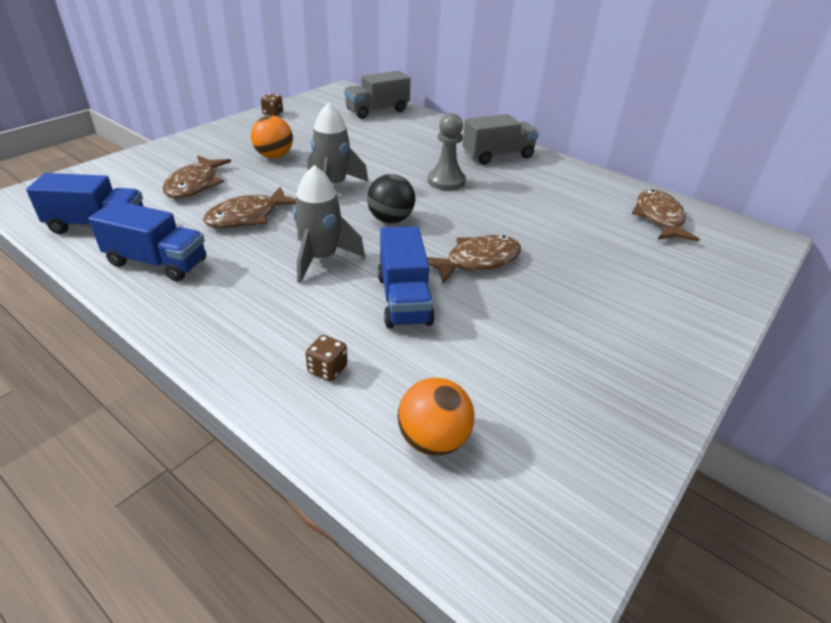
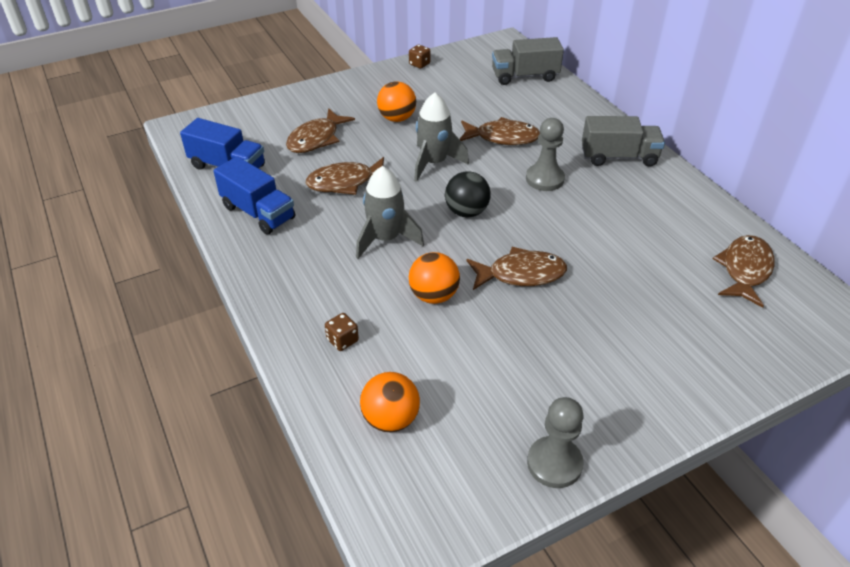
camera: 25 degrees right, 5 degrees up
blue truck [378,226,435,328] -> orange ball [409,252,460,304]
none -> brown fish [460,117,540,145]
none -> grey pawn [527,397,583,488]

